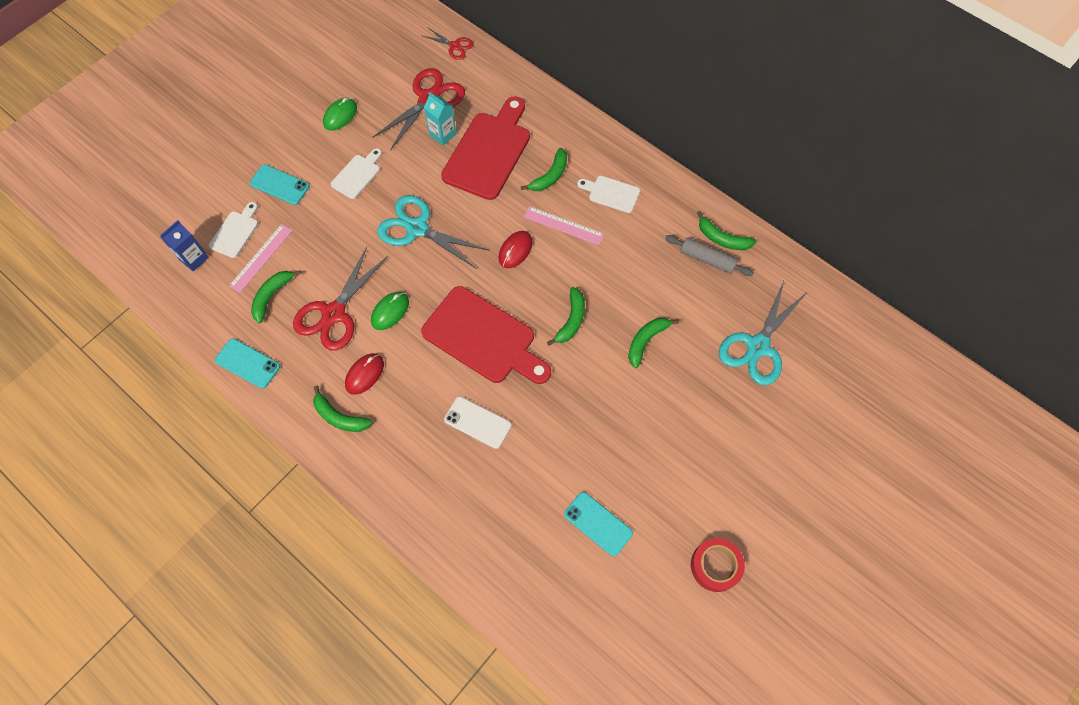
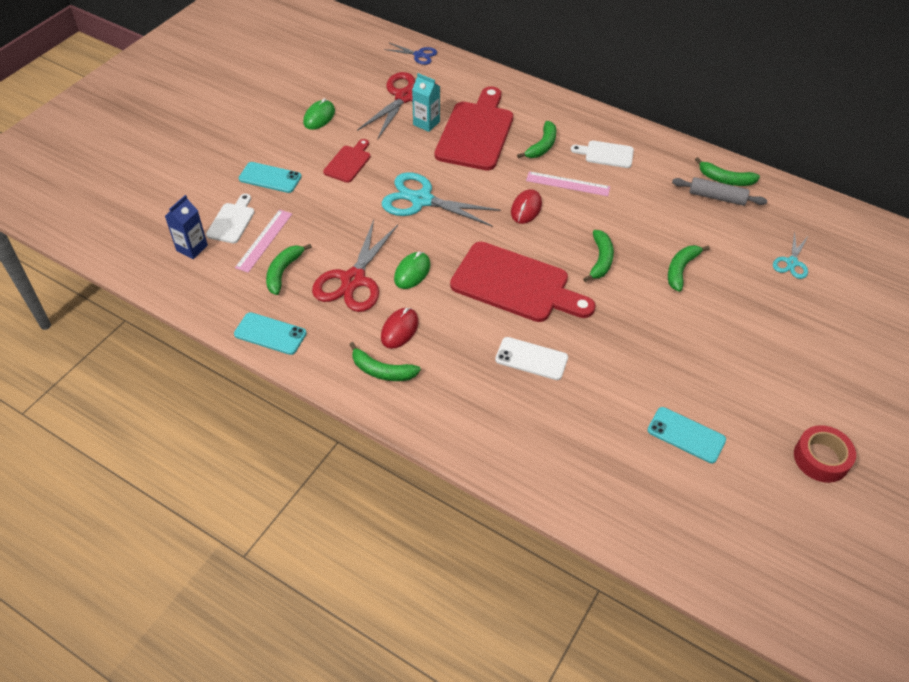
camera: 10 degrees left, 15 degrees down
white cutting board [331,148,382,199] -> red cutting board [323,139,370,183]
red scissors [421,27,474,60] -> blue scissors [384,43,437,65]
turquoise scissors [719,281,807,385] -> turquoise scissors [773,232,808,279], size x0.53

